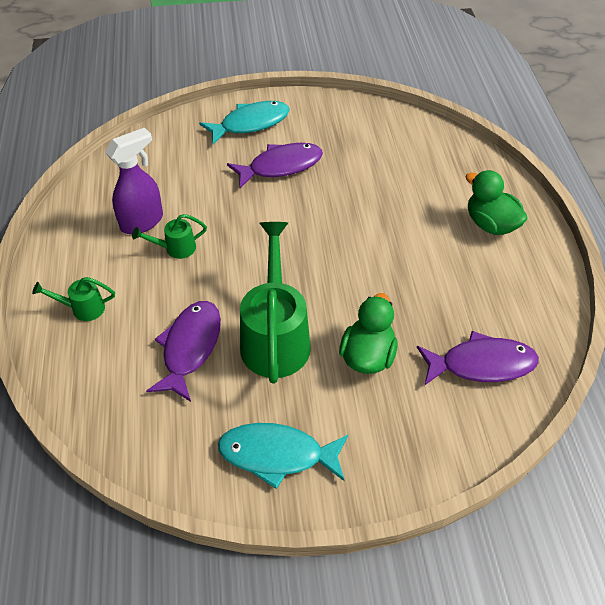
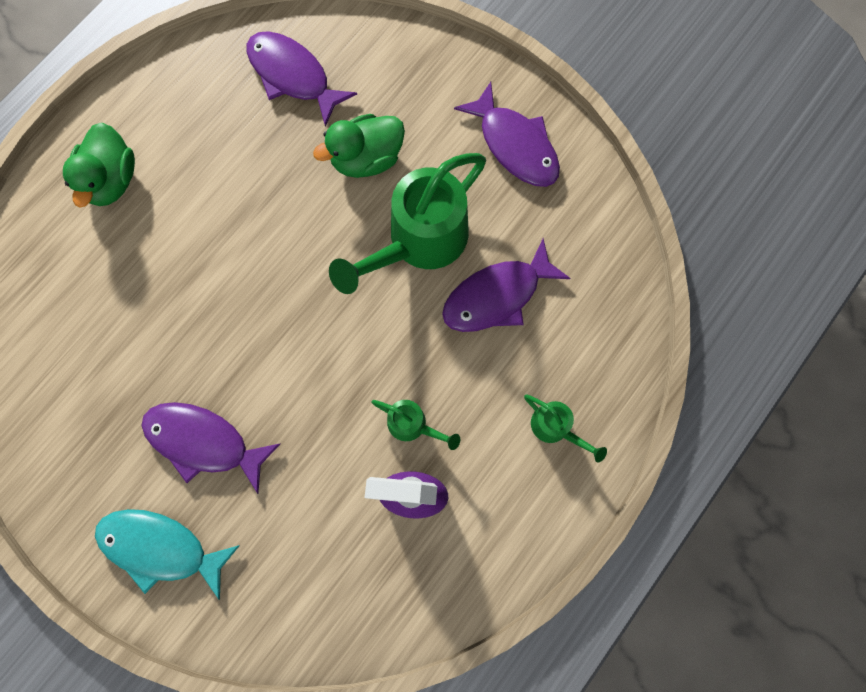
camera: 135 degrees left, 25 degrees up
turquoise fish [218,423,348,489] -> purple fish [454,82,560,187]

